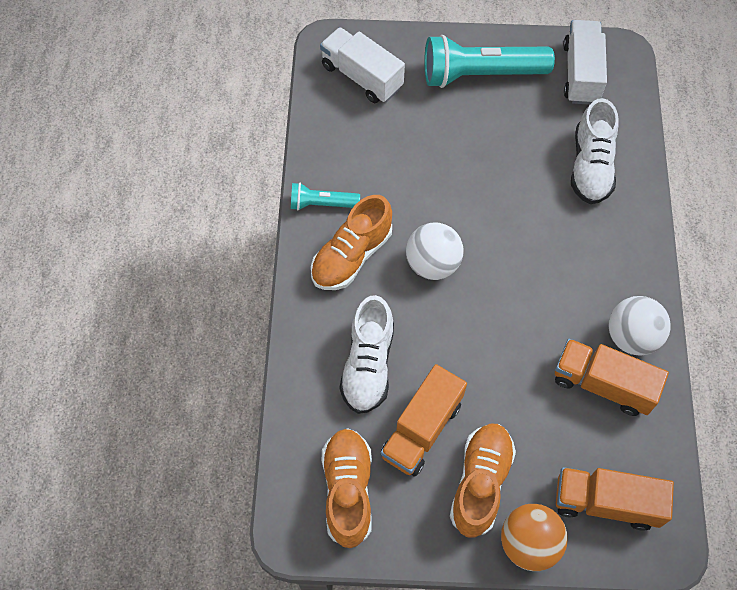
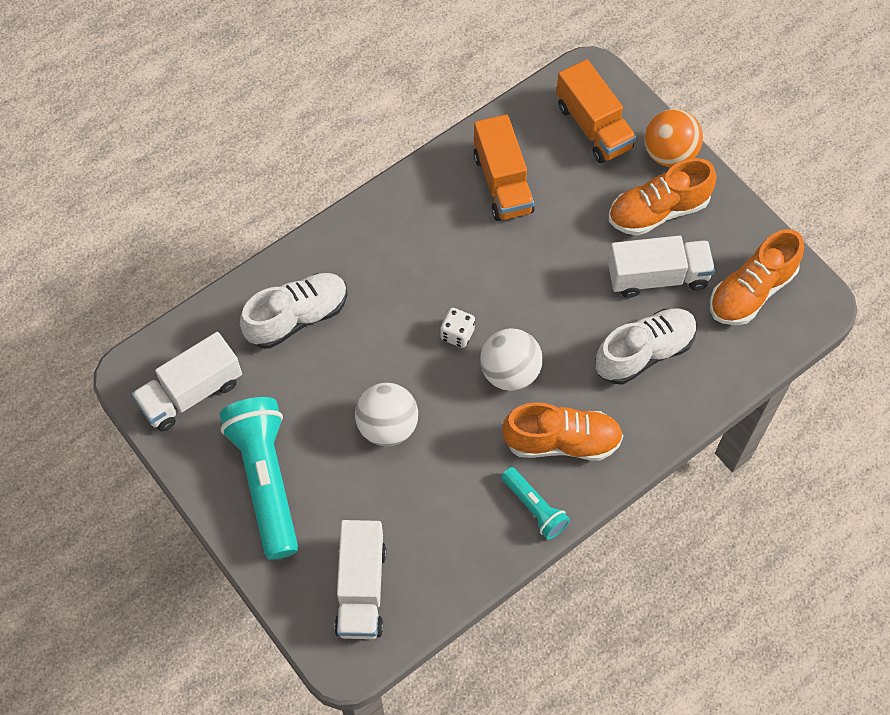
camera: 130 degrees left, 0 degrees up
orange truck [380,364,467,477] -> white truck [608,236,715,298]
turquoise flashlight [424,35,555,88] -> turquoise flashlight turned 150 degrees counterclockwise [220,397,298,560]
white ball [609,296,671,356] -> white ball moved to [355,383,418,446]
none -> white dice [441,308,475,348]

